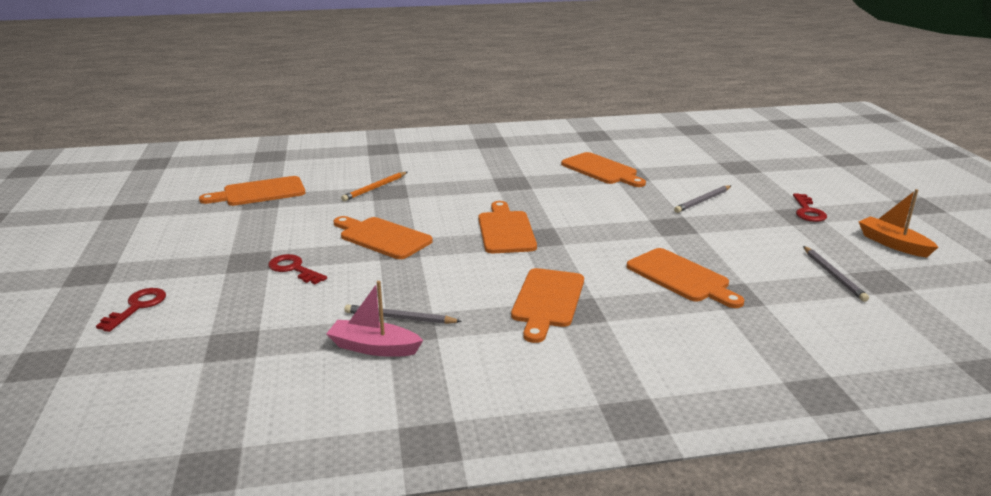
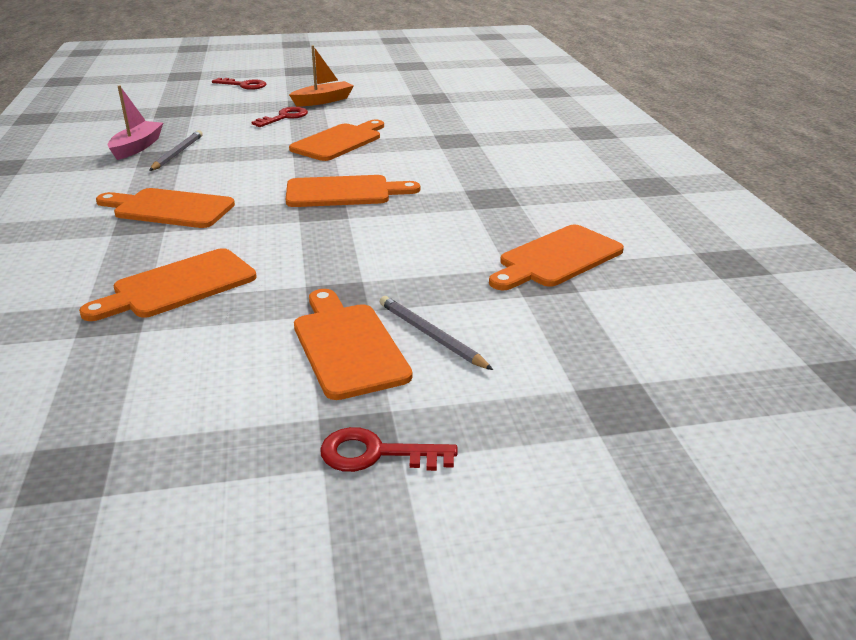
camera: 90 degrees right, 5 degrees up
orange cutting board [199,176,305,206] -> orange cutting board moved to [294,289,413,400]
orange pencil [341,172,407,201] -> none
grey pencil [803,246,869,302] -> none
orange boat [859,189,938,258] -> orange boat moved to [289,45,354,106]

